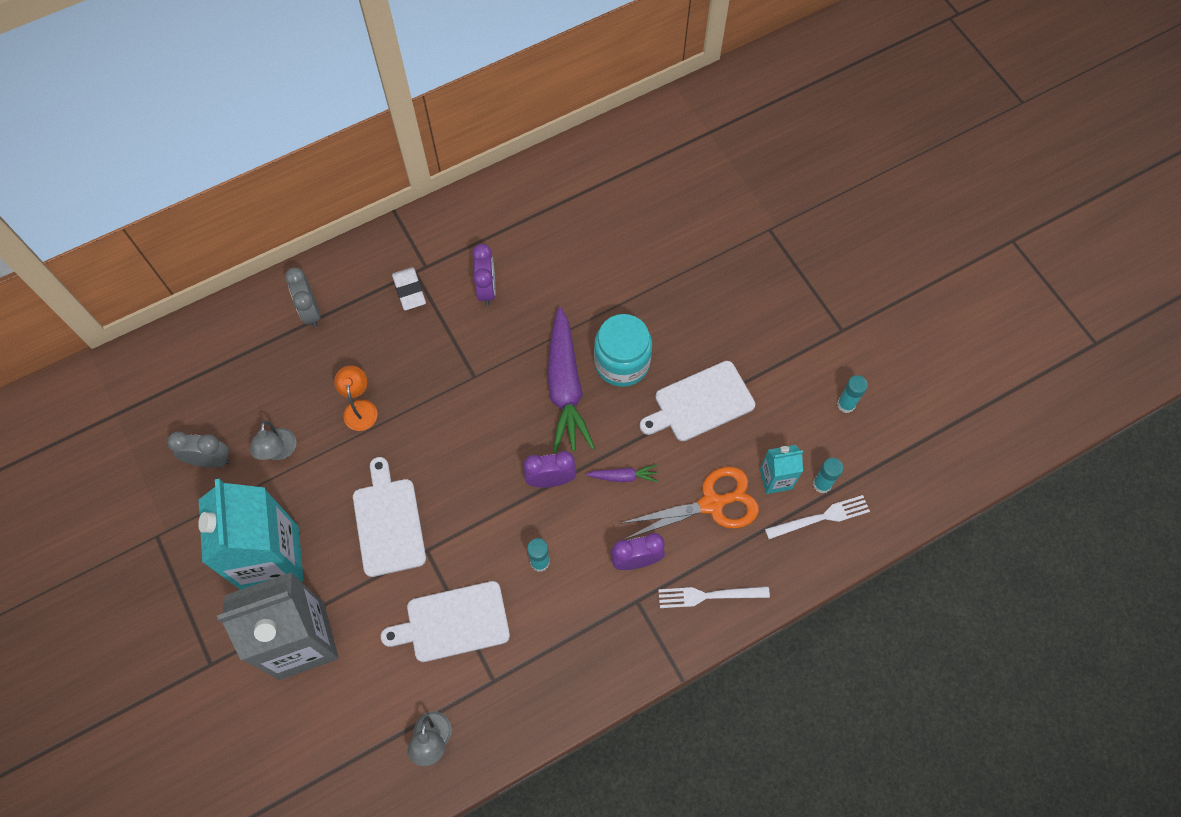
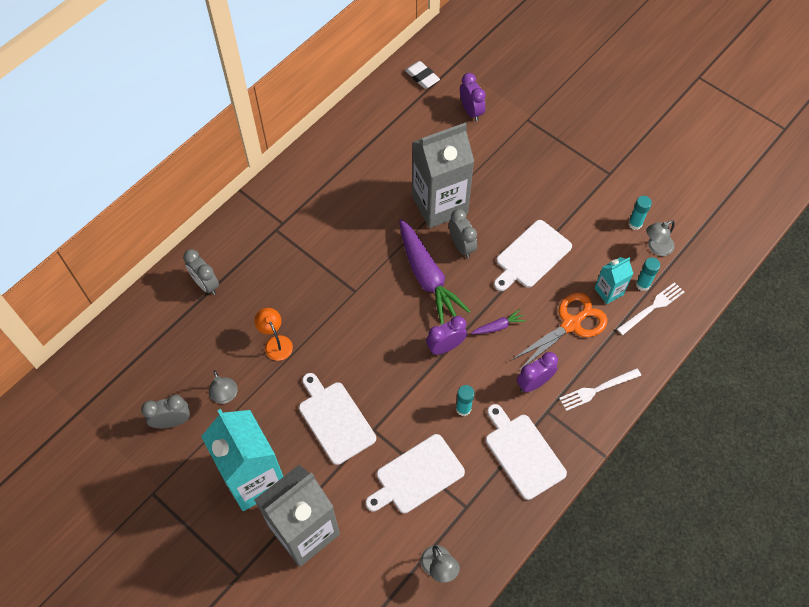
camera: 20 degrees left, 5 degrees down
white eraser [392,267,426,310] -> white eraser moved to [405,61,440,89]
purple clock [472,244,496,306] -> purple clock moved to [460,73,486,121]
turquoise jar [594,314,652,387] -> grey clock [449,209,477,258]
none -> grey carton [412,123,474,228]
none -> white cutting board [486,404,567,500]
none -> grey lamp [646,220,675,256]

